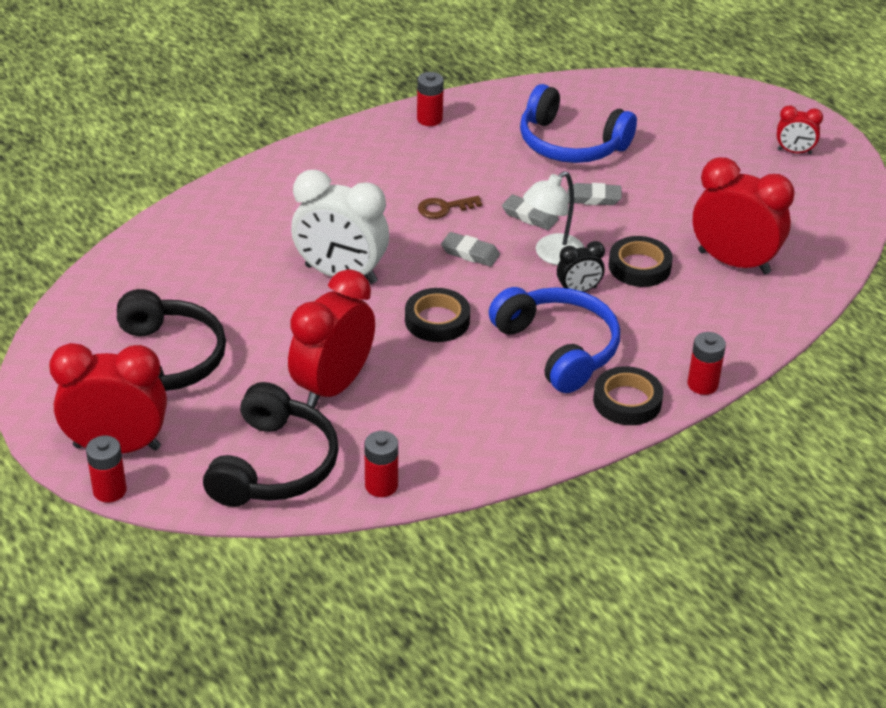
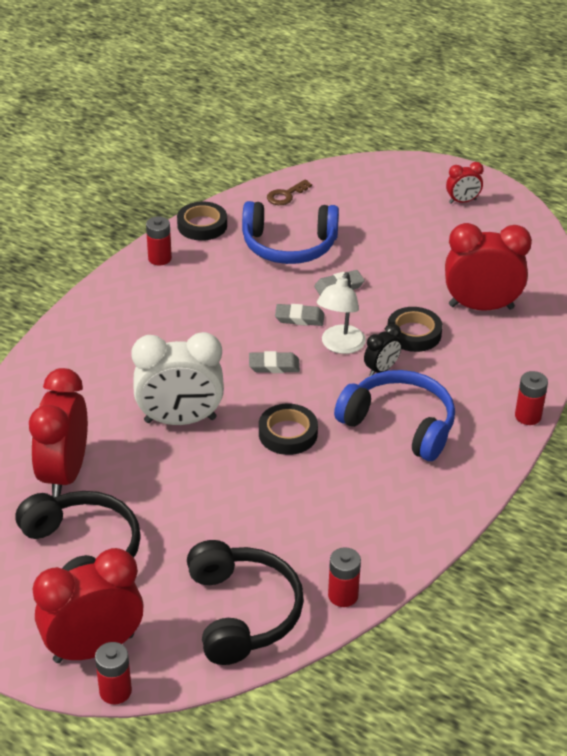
camera: 25 degrees left, 0 degrees up
red clock [288,269,375,408] -> red clock moved to [29,368,88,497]
brown key [418,196,482,219] -> brown key moved to [267,180,312,205]
black tape [593,366,663,425] -> black tape moved to [177,202,227,241]

